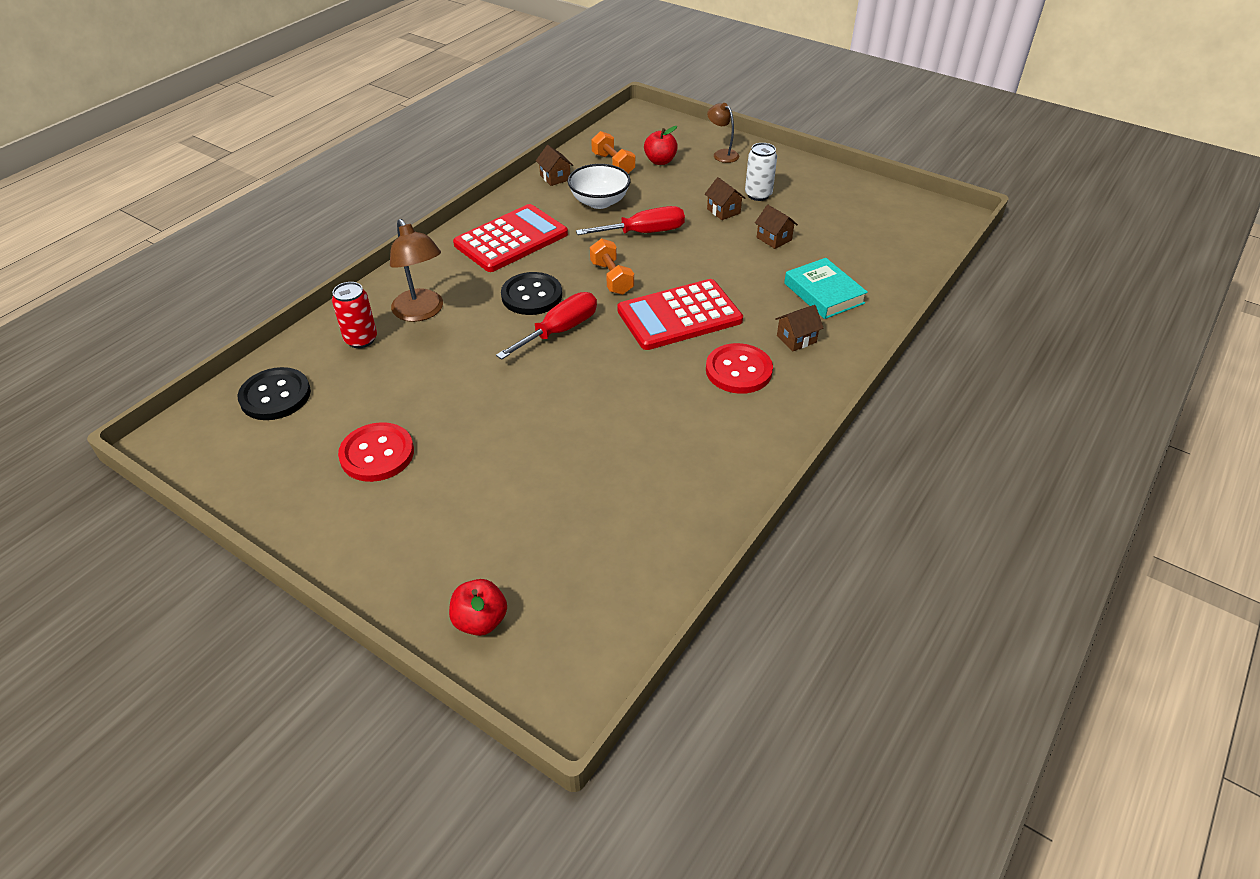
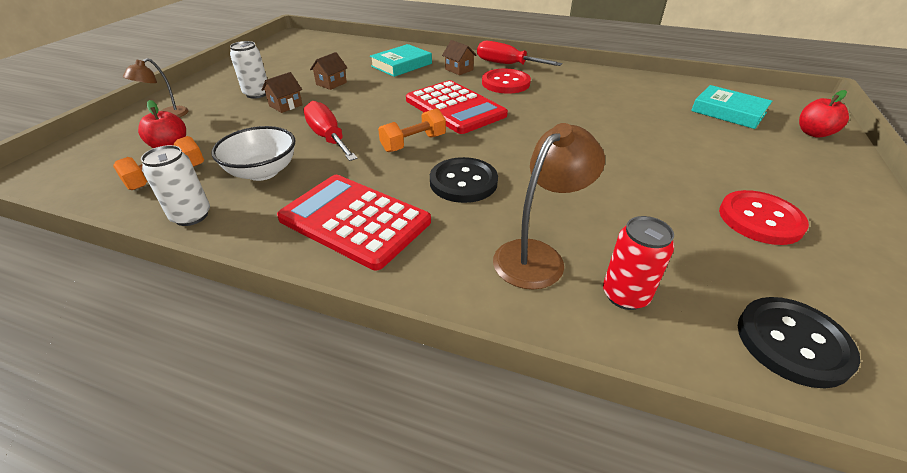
camera: 105 degrees left, 5 degrees down
red screwdriver [496,292,597,360] -> red screwdriver moved to [477,41,563,66]
brown house [536,145,573,186] -> white can [141,145,210,226]
none -> turquoise book [691,85,772,129]

